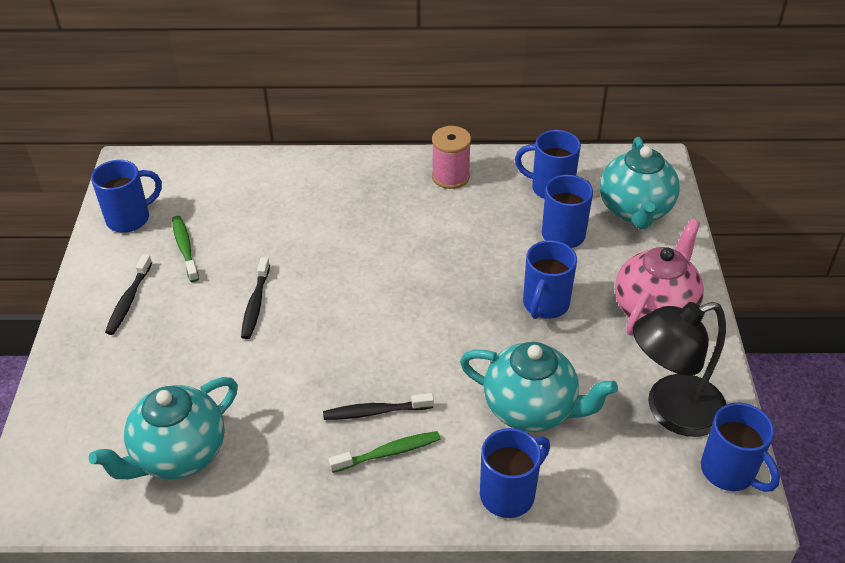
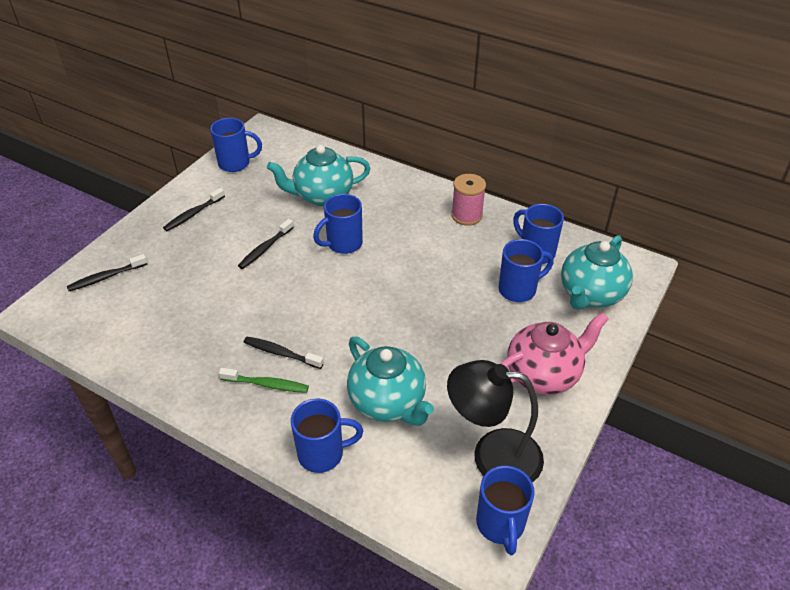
camera: 30 degrees right, 0 degrees up
turquoise teapot [89,377,238,479] -> turquoise teapot moved to [267,145,371,207]
green toothbrush [172,216,199,282] -> none
blue mug [523,240,577,319] -> blue mug moved to [313,194,363,254]
none -> black toothbrush [67,254,147,291]

